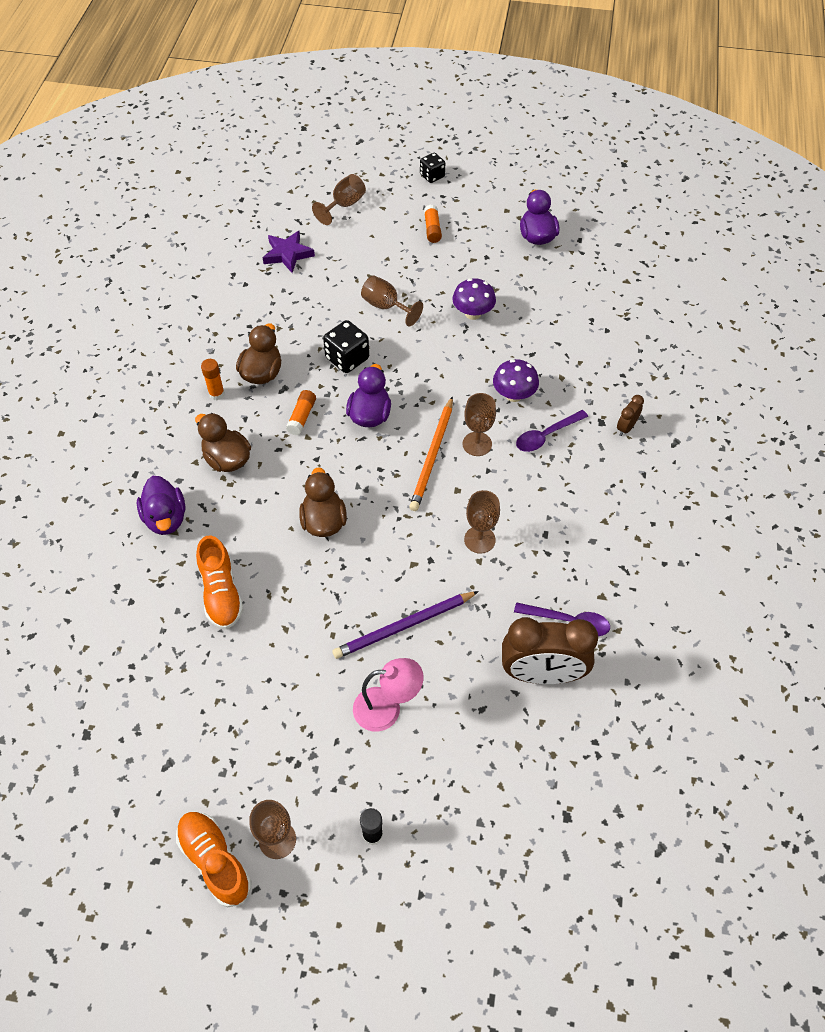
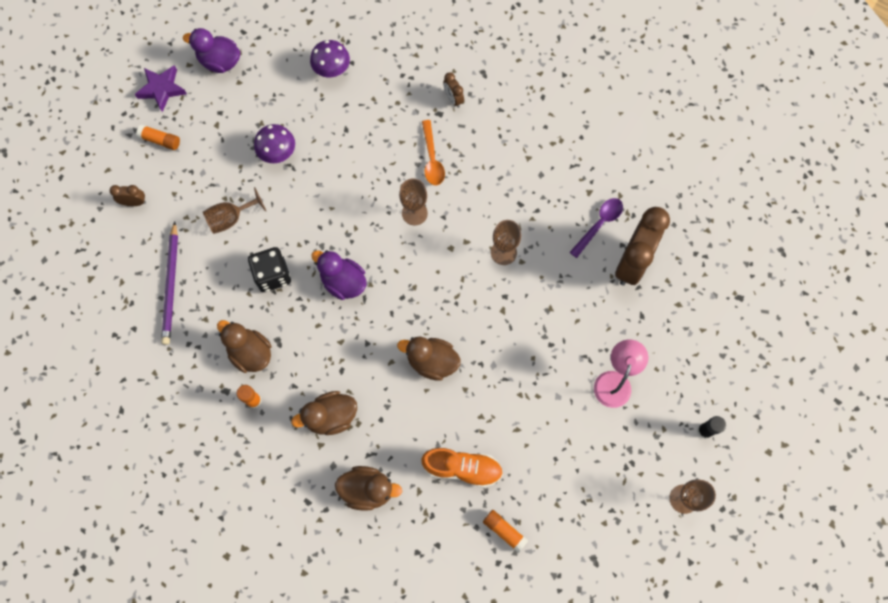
camera: 65 degrees left, 15 degrees up
purple duck [137,476,186,535] -> brown duck [335,466,402,511]
orange shoe [176,811,251,907] -> none
purple star [263,231,315,273] -> purple star moved to [134,65,187,112]
orange glue stick [286,390,316,435] -> orange glue stick moved to [483,510,528,553]
brown goblet [312,174,366,225] -> none
purple pencil [332,591,479,659] -> purple pencil moved to [161,222,178,345]
orange pencil [409,396,453,511] -> none
black dice [420,153,445,183] -> none
purple mushroom [493,359,539,402] -> purple mushroom moved to [310,40,350,77]
purple spoon [516,410,588,452] -> orange spoon [422,120,445,185]
none -> brown clock [110,185,146,206]

